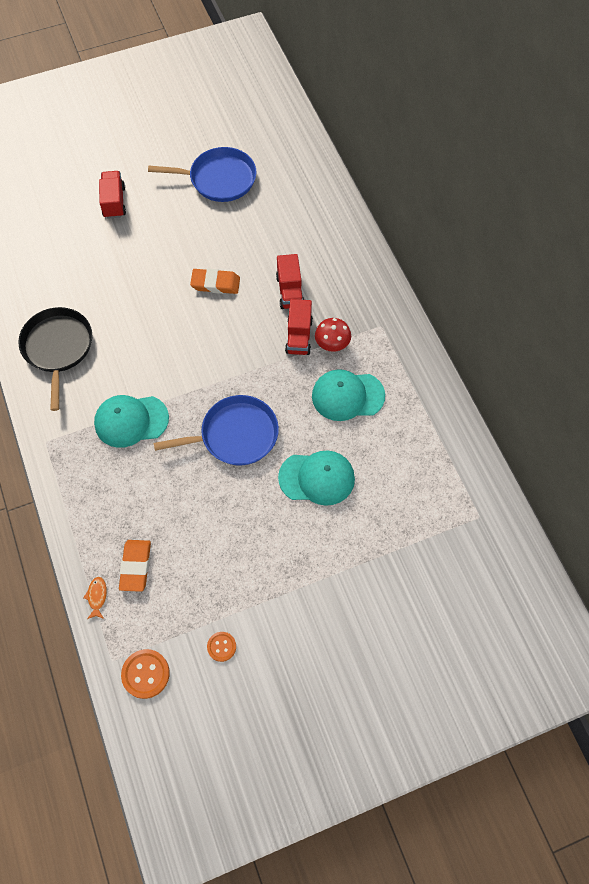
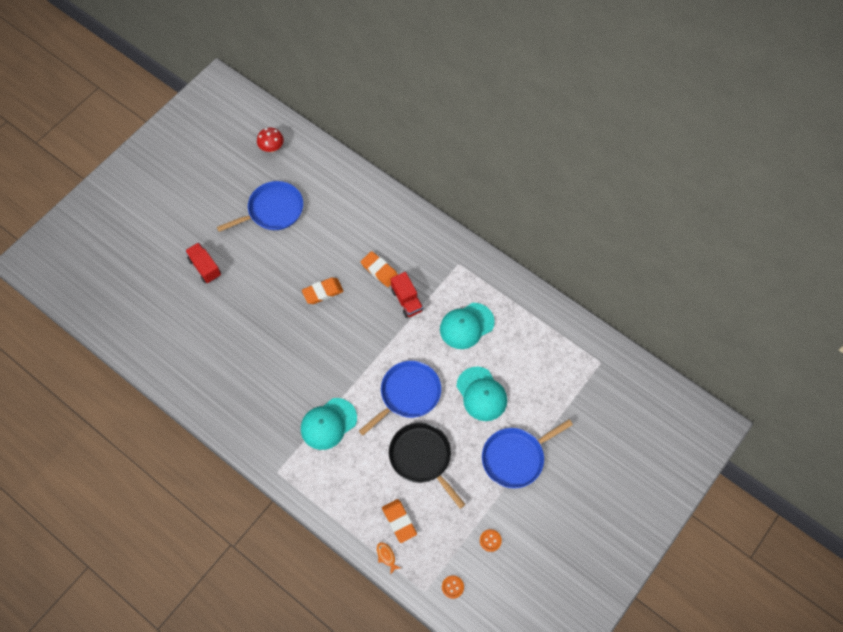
camera: 30 degrees left, 0 degrees up
black pan [18,307,92,411] -> black pan moved to [389,422,466,509]
orange button [121,649,170,699] -> orange button [442,575,464,599], size x0.62
red truck [276,254,304,309] -> orange eraser [361,251,398,287]
turquoise cap [278,451,355,506] -> turquoise cap turned 90 degrees clockwise [456,367,507,421]
red mushroom [315,318,351,352] -> red mushroom moved to [257,127,284,152]
none -> blue pan [482,419,573,488]

